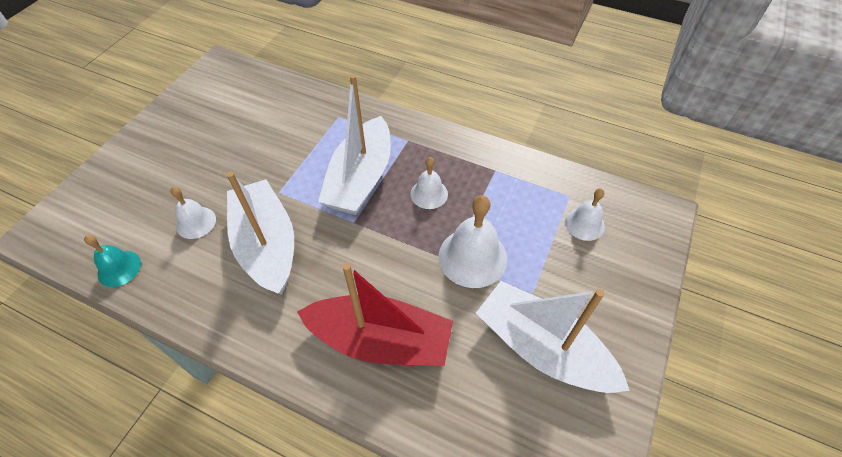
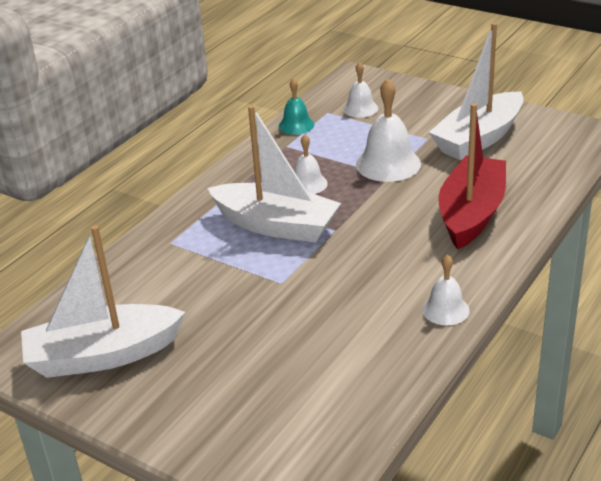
camera: 80 degrees left, 20 degrees down
turquoise bell [84,235,141,287] -> turquoise bell moved to [279,78,314,135]
white bell [171,187,216,239] -> white bell moved to [422,255,470,325]
white boat [227,171,294,295] -> white boat moved to [21,225,185,378]

